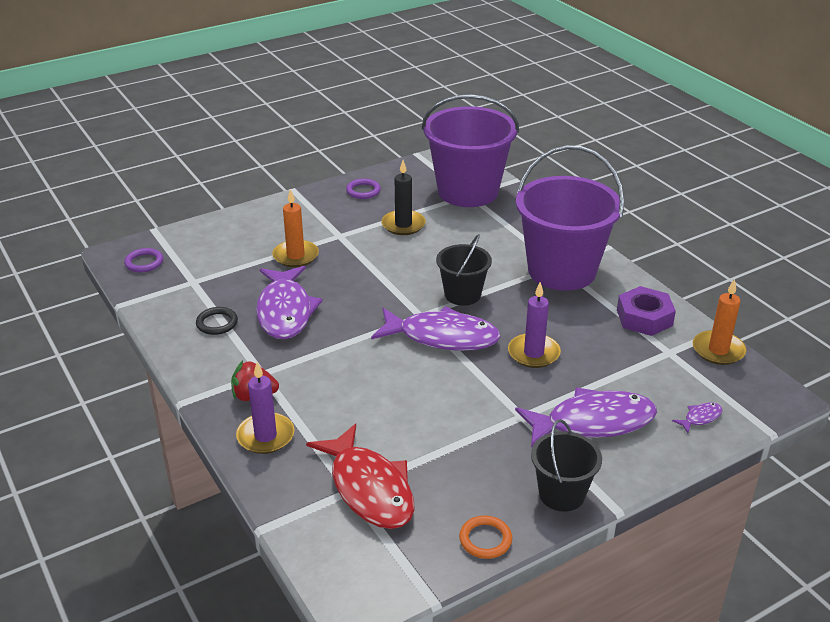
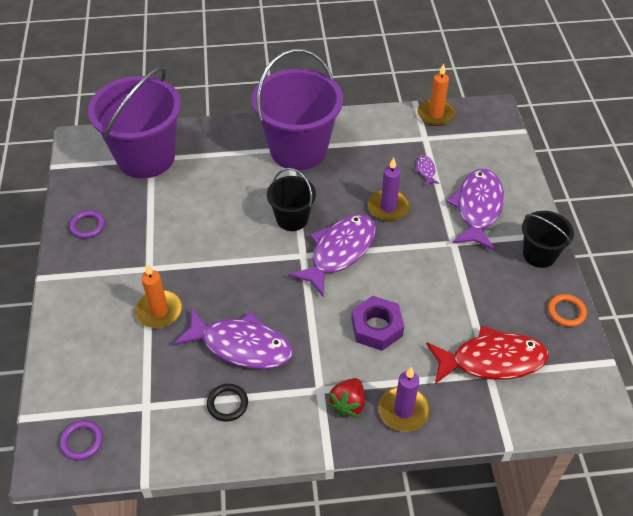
camera: 65 degrees left, 15 degrees up
black candle [381,160,426,235] -> none
purple nut [617,286,676,336] -> purple nut moved to [351,296,404,351]
purple fish [672,402,722,433] -> purple fish moved to [415,155,439,185]

